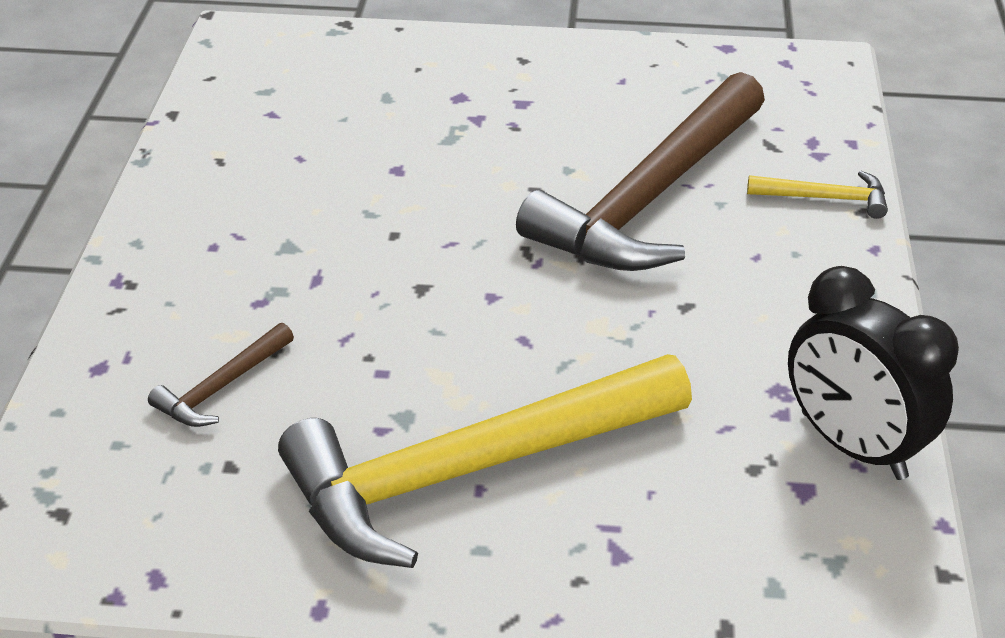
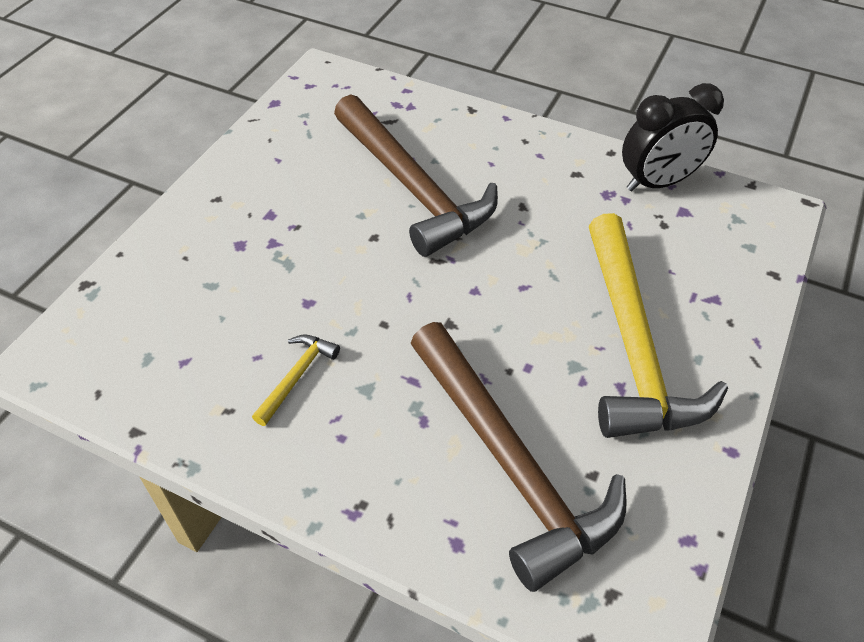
camera: 70 degrees left, 10 degrees up
brown hammer [148,323,294,427] -> brown hammer [411,322,626,592], size x2.44
yellow hammer [747,171,888,219] -> yellow hammer moved to [252,334,340,426]

